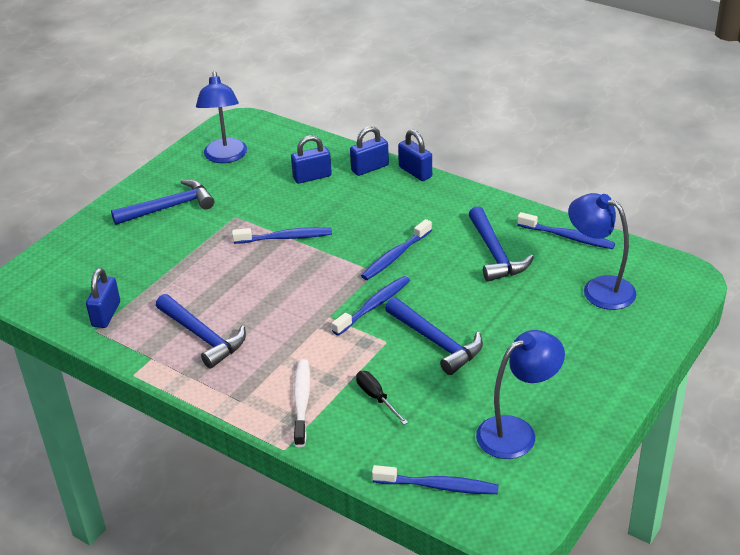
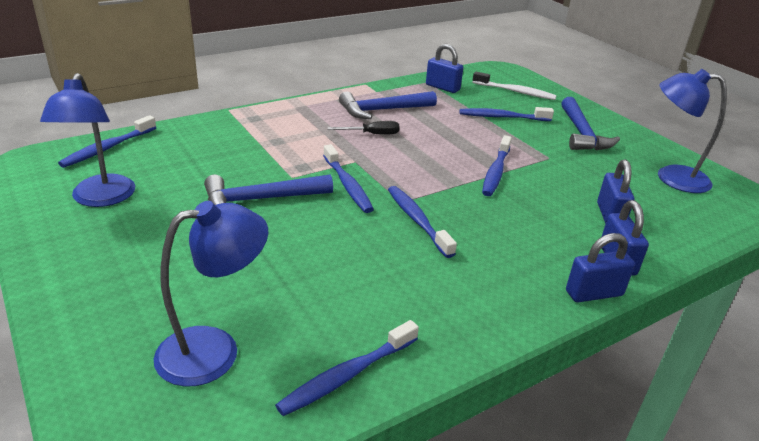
camera: 110 degrees right, 5 degrees down
white toothbrush [294,359,310,447] -> white toothbrush moved to [473,72,557,100]
black screwdriver [356,371,408,425] -> black screwdriver moved to [327,121,400,134]
blue hammer [469,206,534,282] -> none
none -> blue toothbrush [460,107,554,121]

